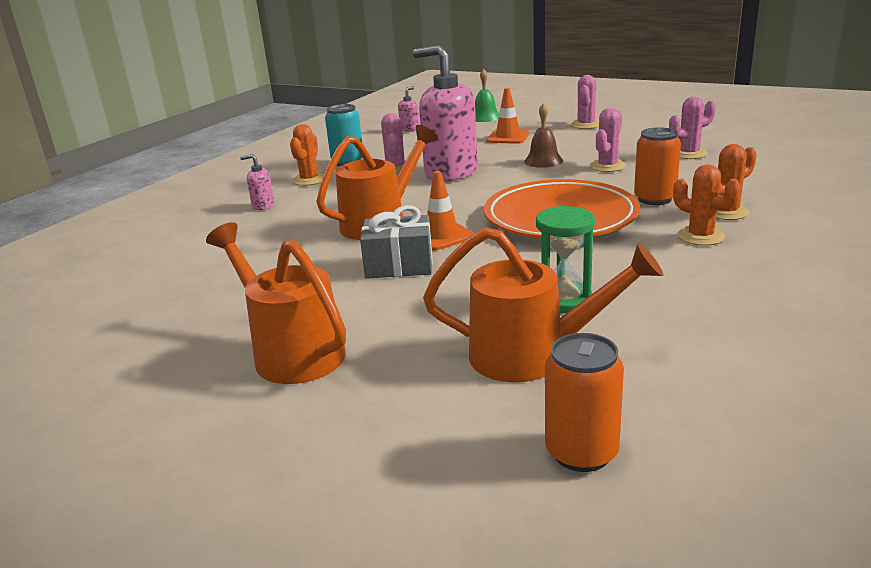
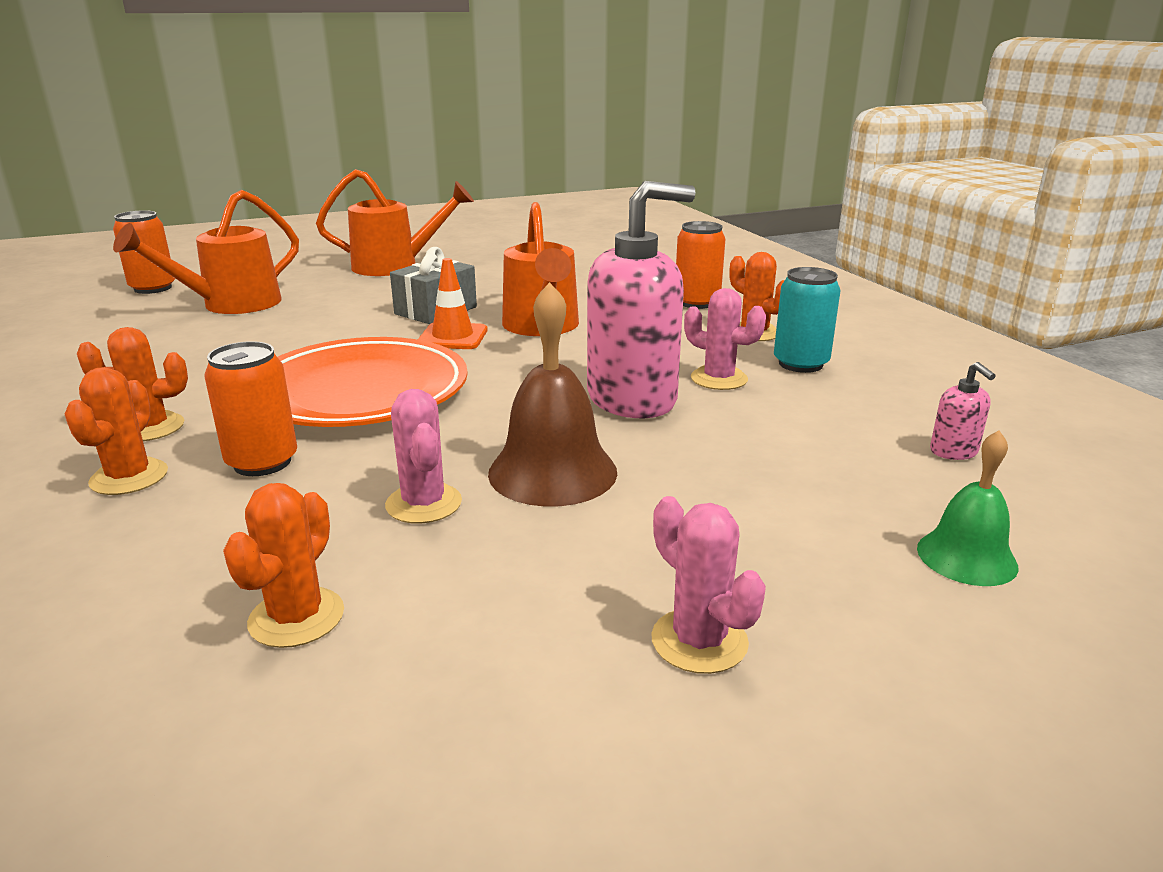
camera: 125 degrees right, 0 degrees up
pink soap dispenser [240,154,274,210] -> orange can [676,221,725,309]
orange traffic cone [486,88,529,144] -> none
brown bell [524,103,563,168] -> brown bell [488,282,617,507], size x1.62
green hourglass [536,206,595,314] -> none
pink cactus [669,97,716,159] -> orange cactus [223,483,344,648]

